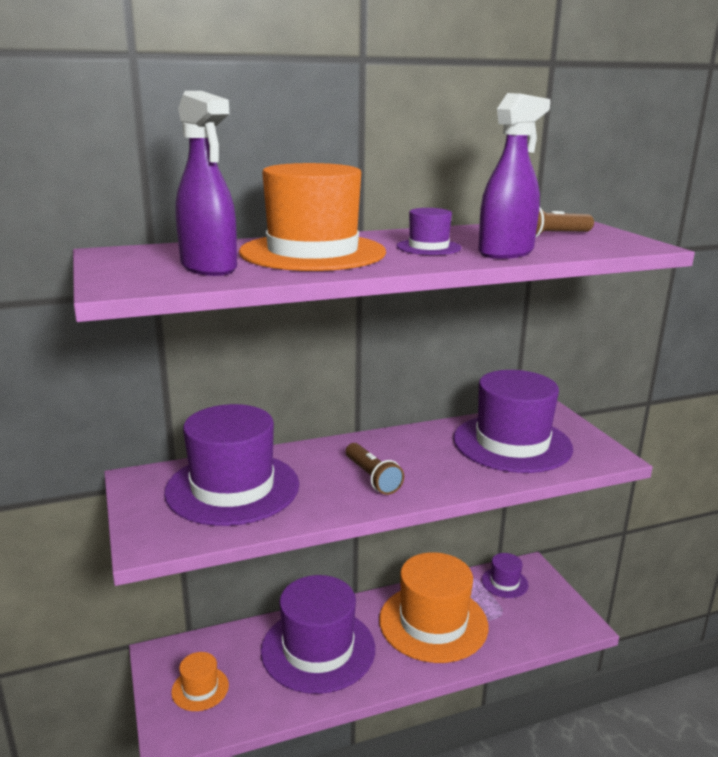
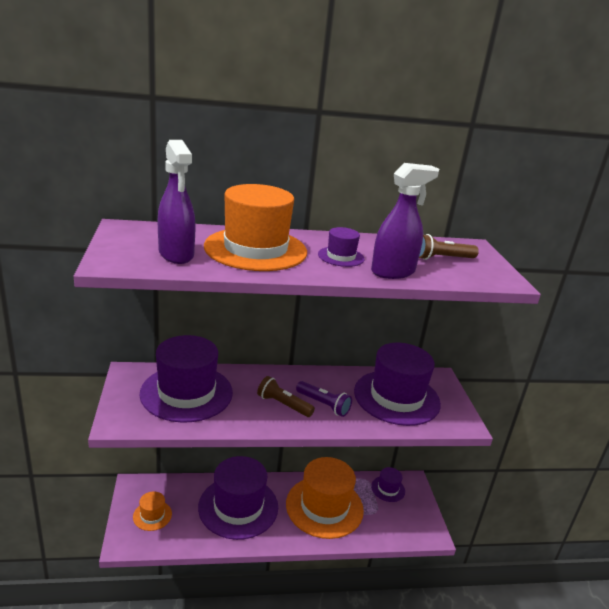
camera: 10 degrees right, 5 degrees up
brown flashlight [346,443,404,495] -> brown flashlight turned 135 degrees clockwise [257,376,315,417]
none -> purple flashlight [296,381,352,417]

